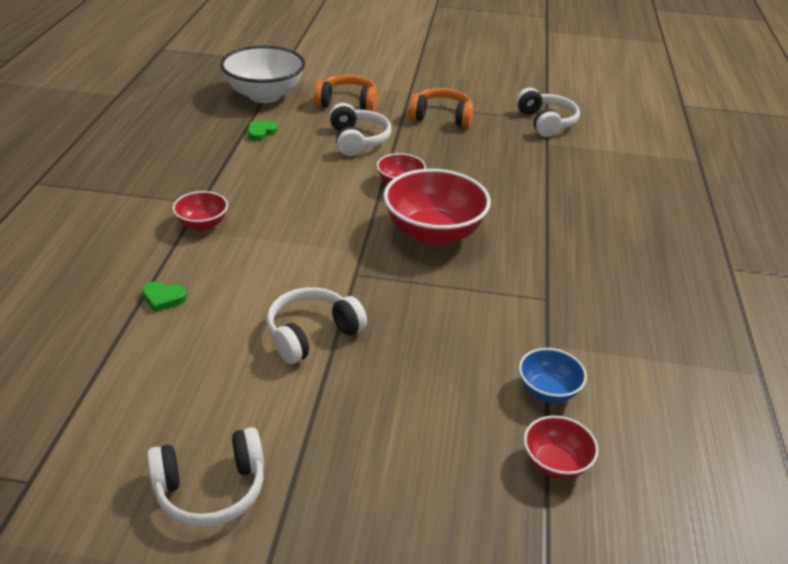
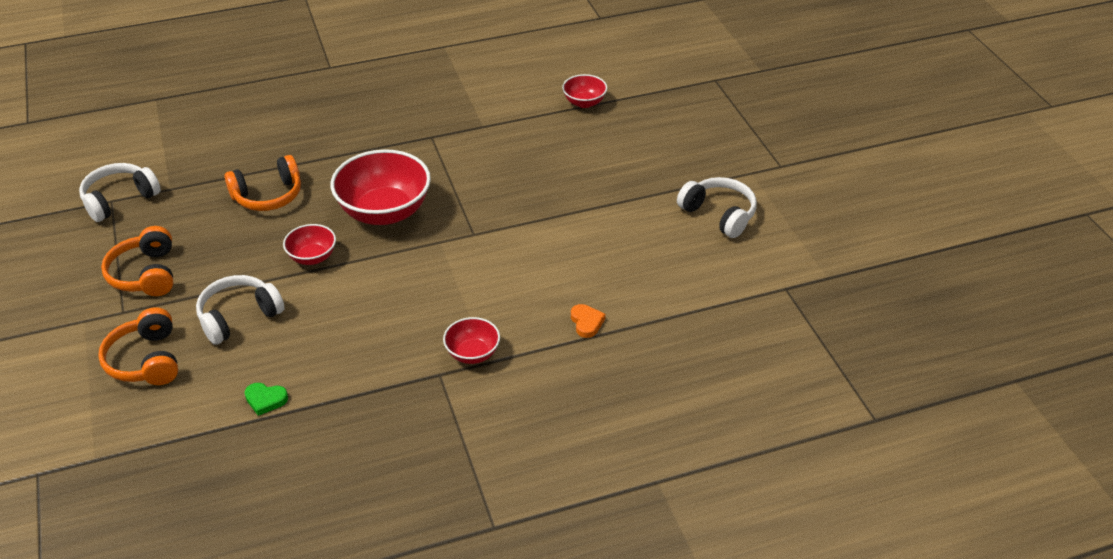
camera: 115 degrees left, 5 degrees up
green heart [142,281,187,312] -> orange heart [571,304,606,338]
white bowl [220,46,305,103] -> none
white headphones [266,287,367,364] -> none
blue bowl [519,348,587,403] -> none
none -> orange headphones [224,155,301,211]

